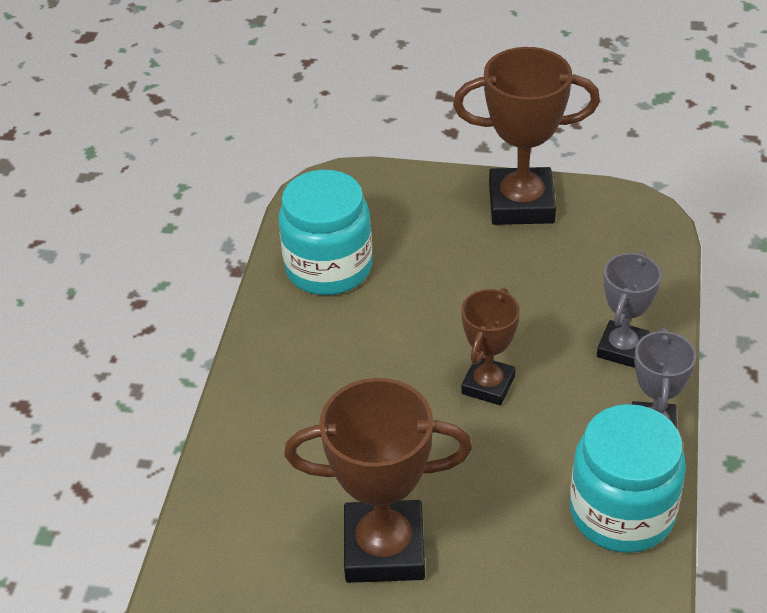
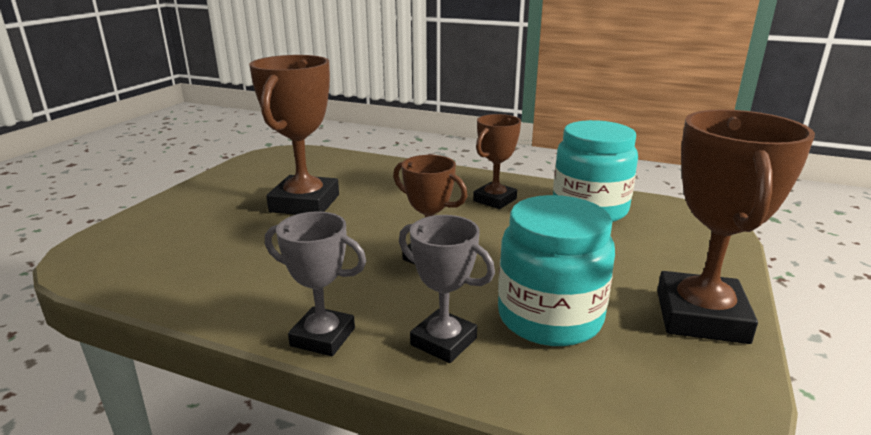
camera: 100 degrees right, 20 degrees down
turquoise jar [570,404,686,553] -> turquoise jar moved to [498,195,615,346]
none -> brown trophy [473,114,521,209]

